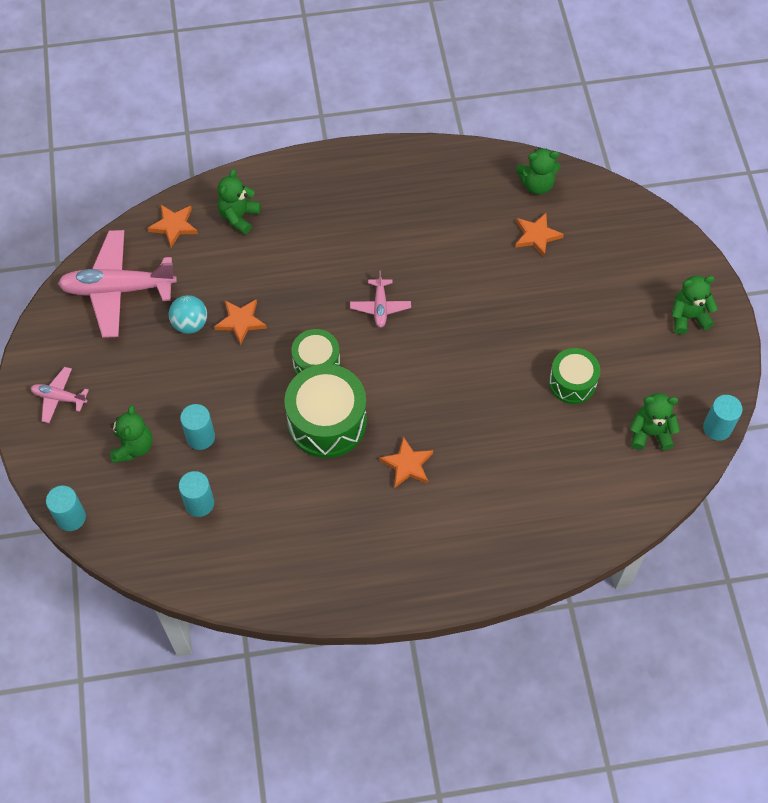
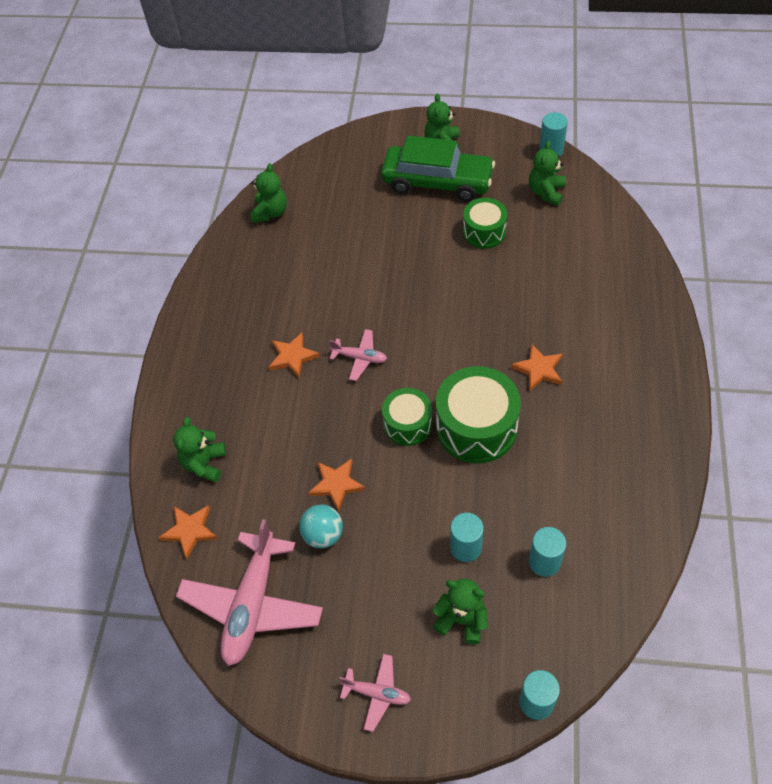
camera: 70 degrees left, 5 degrees down
pink plane [31,367,89,423] -> pink plane turned 105 degrees counterclockwise [339,654,411,732]
green teddy bear [217,169,261,234] -> green teddy bear turned 60 degrees clockwise [173,417,226,483]
orange star [515,213,564,257] -> orange star moved to [269,333,320,378]
none -> green car [381,136,495,201]

